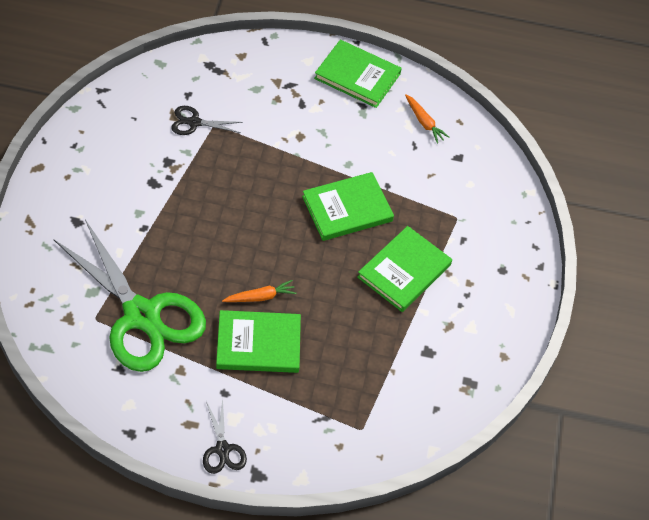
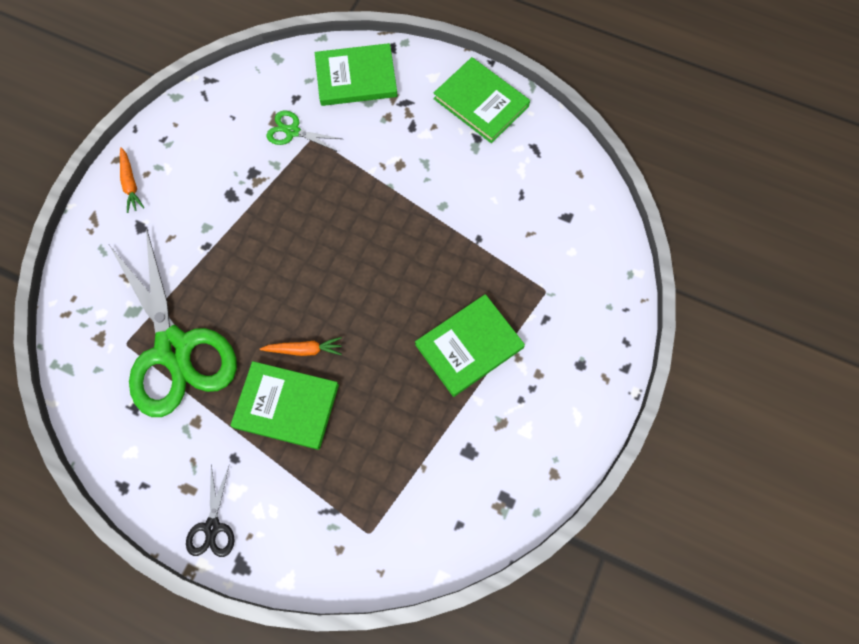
camera: 20 degrees right, 15 degrees up
black scissors [171,106,243,135] -> green scissors [266,111,342,152]
green book [302,172,394,241] -> green book moved to [315,43,397,106]
orange carrot [405,94,450,144] -> orange carrot moved to [120,147,144,213]

